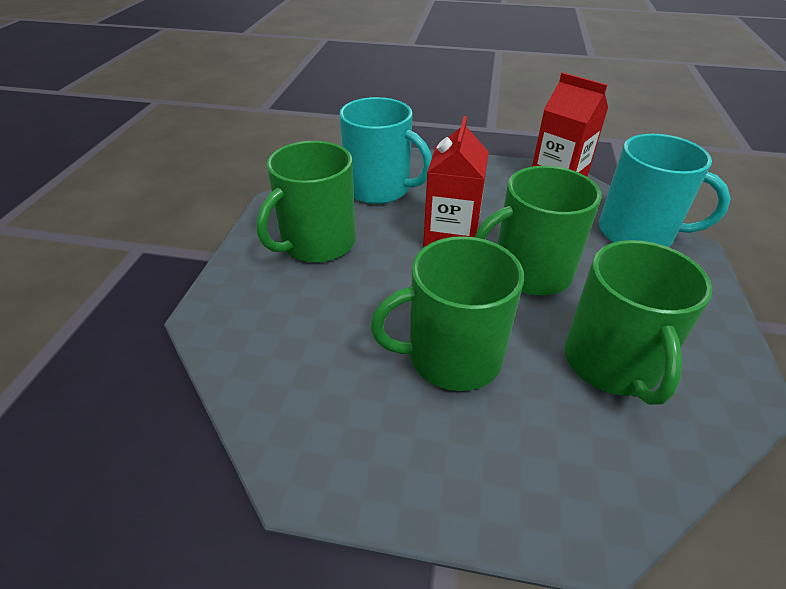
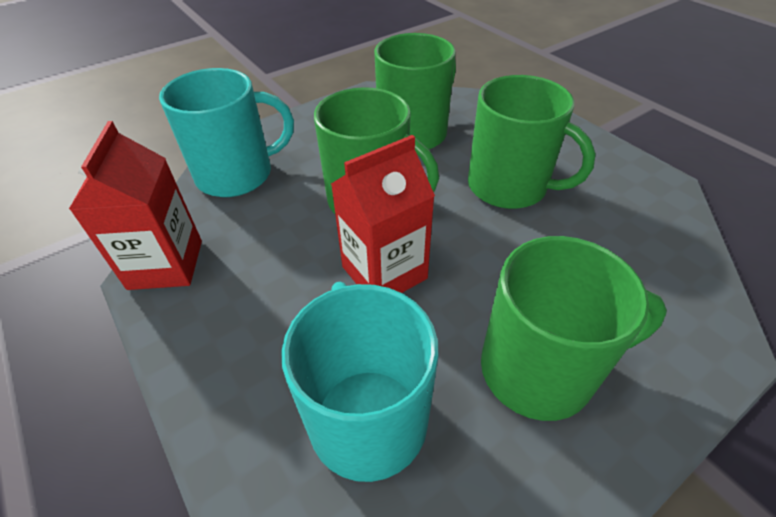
camera: 135 degrees left, 5 degrees up
turquoise mug [599,134,730,247] -> turquoise mug turned 90 degrees clockwise [159,68,294,197]

